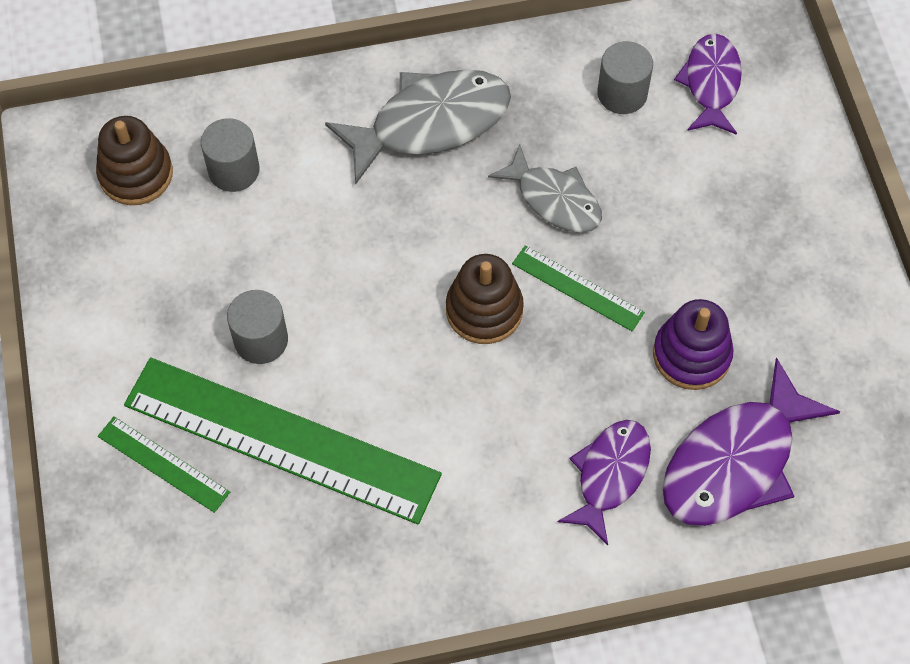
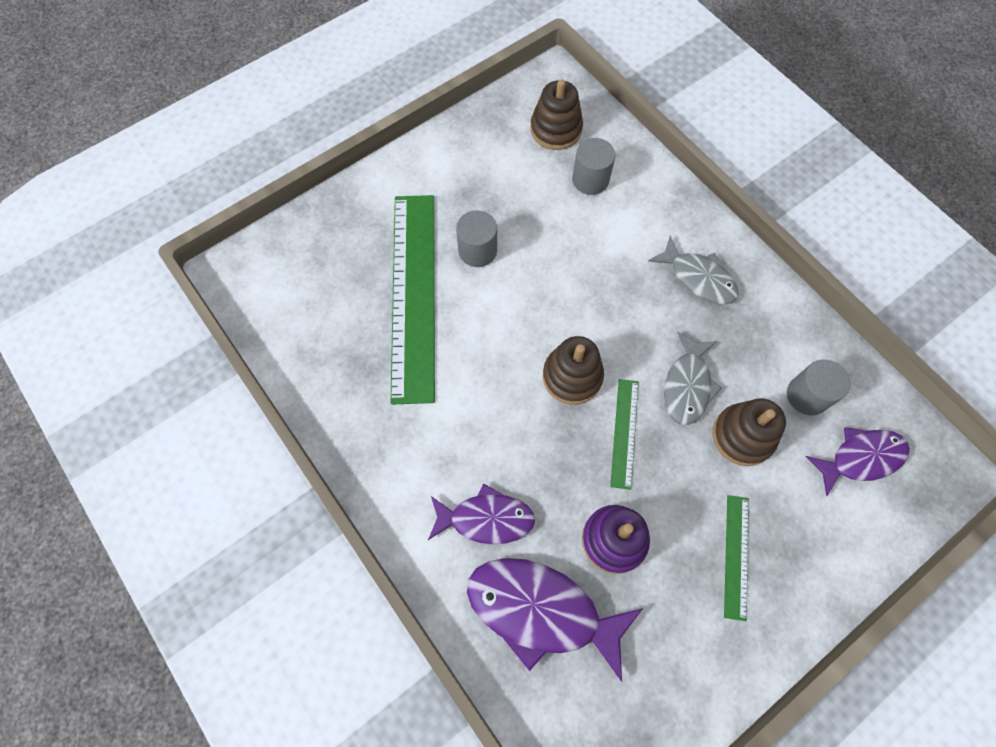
camera: 65 degrees right, 5 degrees up
green ruler [98,417,230,513] -> green ruler moved to [724,495,749,621]
grey fish [325,69,511,185] -> grey fish [648,235,739,304], size x0.64
none -> brown stacking toy [713,399,786,466]

